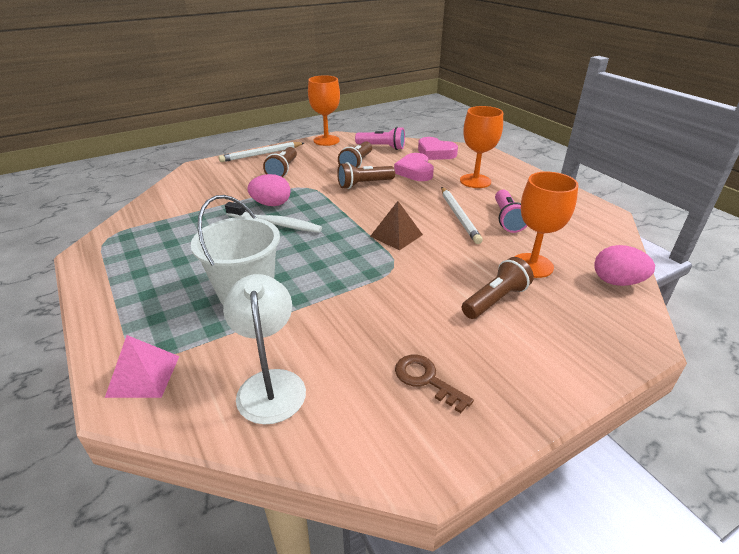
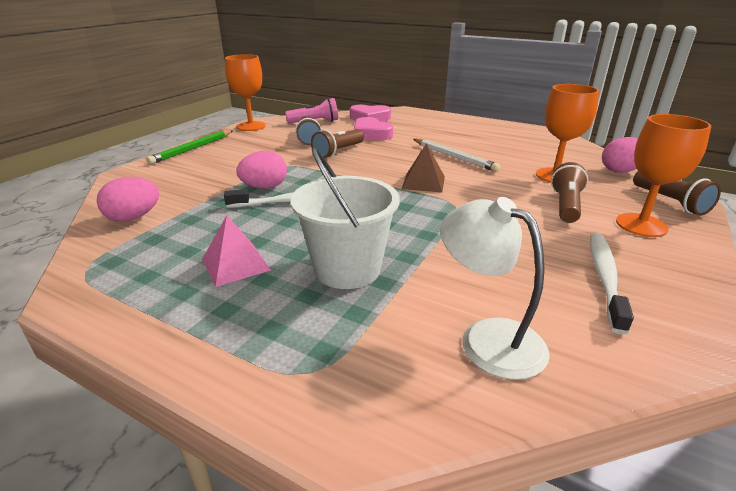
camera: 30 degrees left, 5 degrees down
pink pyramid [105,335,179,398] -> pink pyramid moved to [202,215,271,287]
white pencil [219,142,304,162] -> green pencil [146,130,233,164]
brown flashlight [263,147,297,177] -> brown flashlight moved to [633,171,721,215]
brown key [395,355,474,413] -> white toothbrush [590,233,634,335]
orange goblet [460,106,503,188] -> orange goblet moved to [616,114,711,237]
pink flashlight [495,190,527,233] -> none
none -> pink egg [97,177,159,222]

